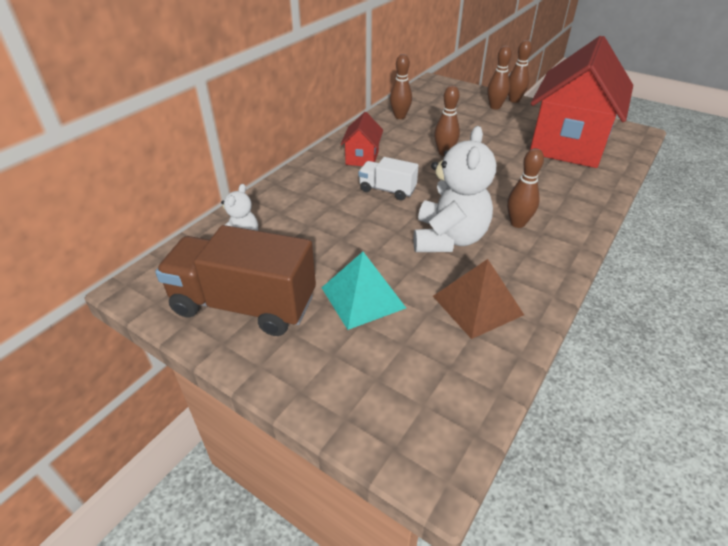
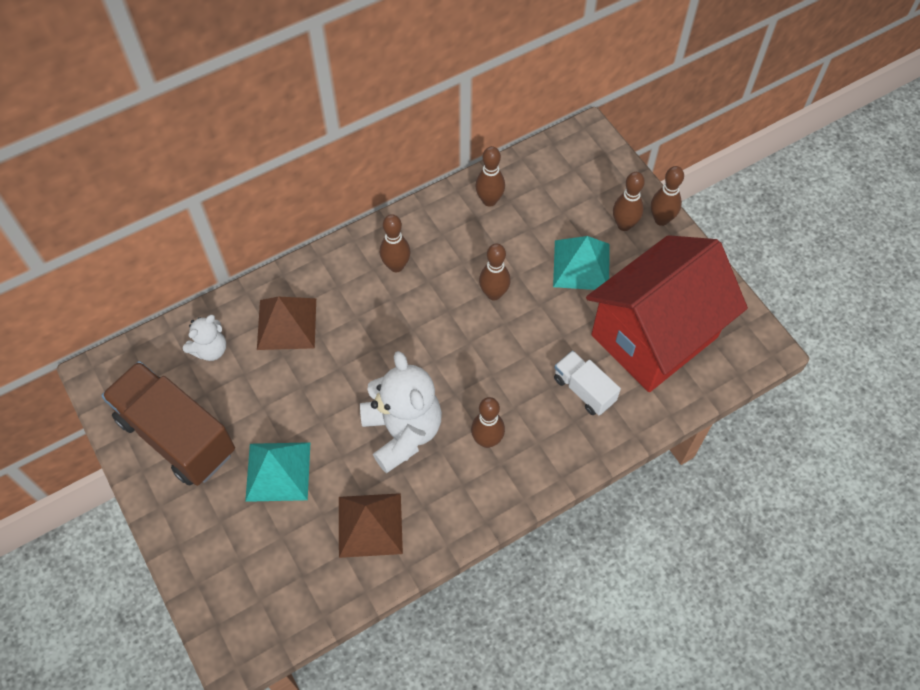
camera: 25 degrees right, 20 degrees up
red house [340,112,383,166] -> brown bowling pin [380,214,411,272]
white truck [358,157,419,200] -> white truck moved to [554,351,621,416]
white teddy bear [413,126,496,252] -> white teddy bear turned 60 degrees counterclockwise [360,351,442,473]
none -> brown pyramid [257,296,316,350]
none -> turquoise pyramid [553,236,610,290]

